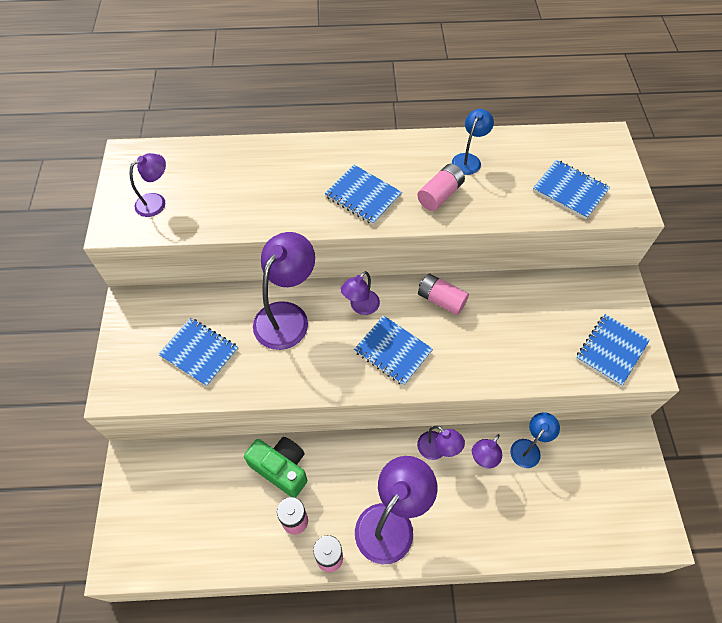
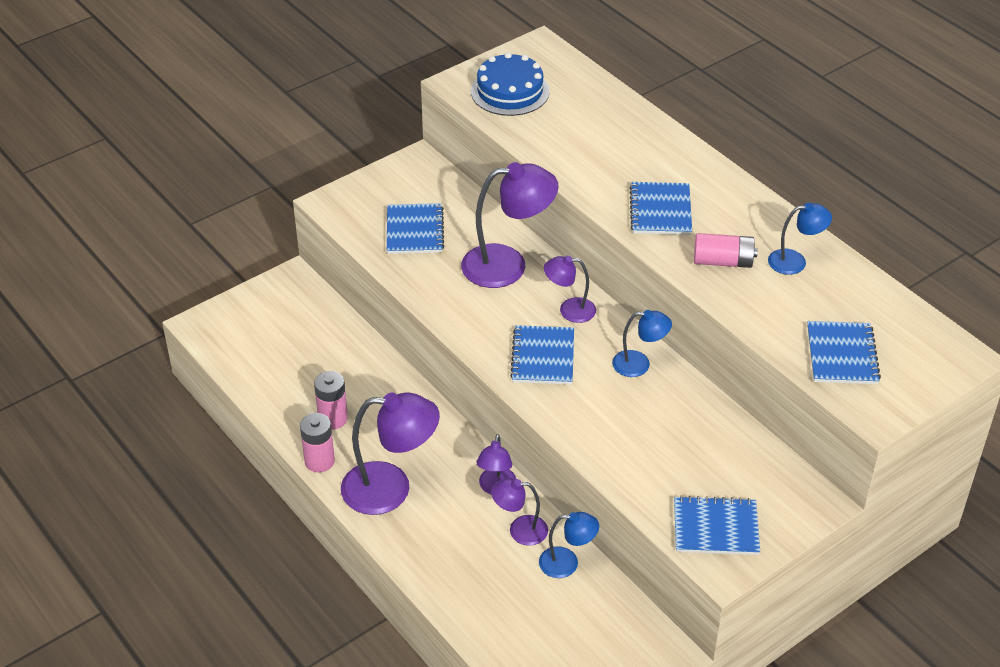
camera: 55 degrees right, 15 degrees down
purple lamp [130,153,166,217] -> blue cake [471,52,550,116]
green camera [244,437,307,498] -> none
pink battery [418,273,469,315] -> blue lamp [612,310,672,377]

